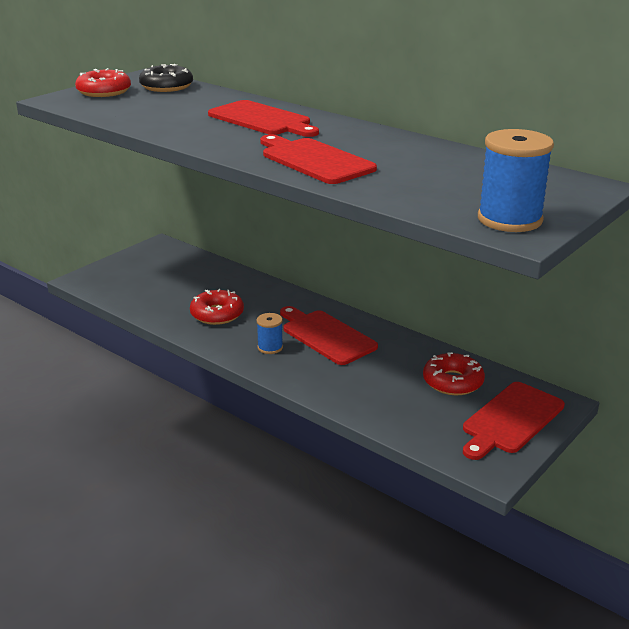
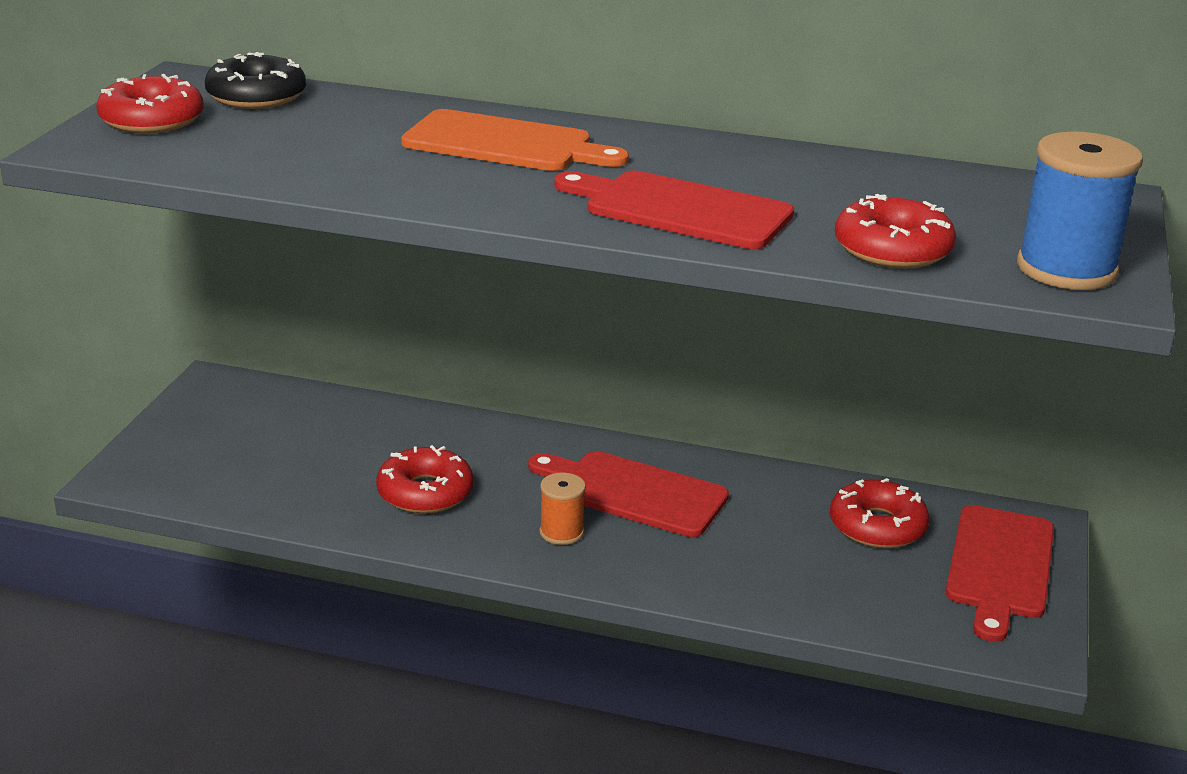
camera: 25 degrees left, 0 degrees up
red cutting board [208,100,319,137] -> orange cutting board [401,109,629,171]
blue spool [256,313,283,354] -> orange spool [539,472,586,545]
none -> red donut [835,194,956,269]

